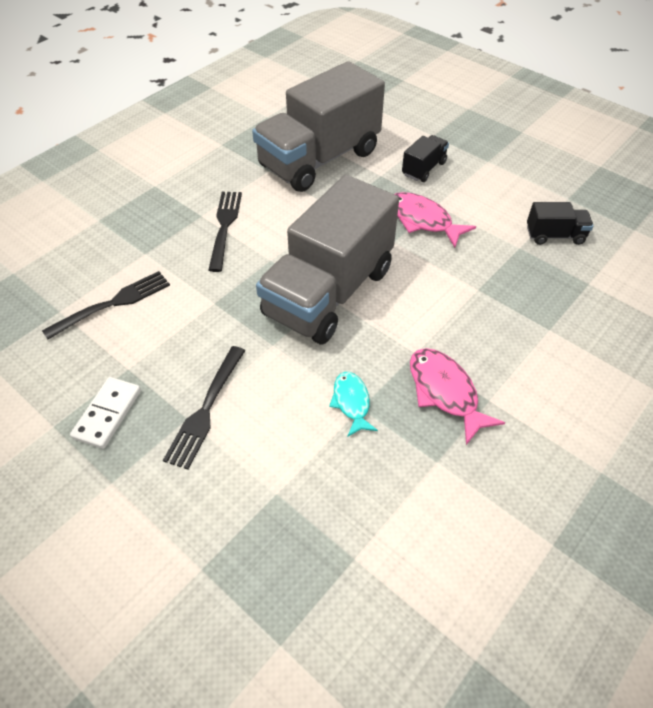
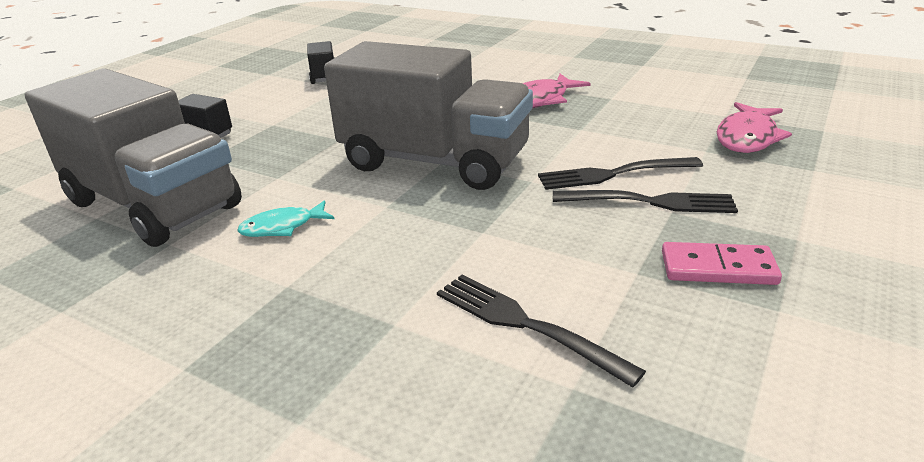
camera: 100 degrees left, 20 degrees down
white domino [70,377,141,449] -> pink domino [662,242,782,285]
black fork [208,192,242,272] -> black fork moved to [538,157,703,190]
turquoise fish [329,372,378,437] -> turquoise fish moved to [237,200,335,237]
pink fish [395,192,476,248] -> pink fish moved to [717,102,792,153]

